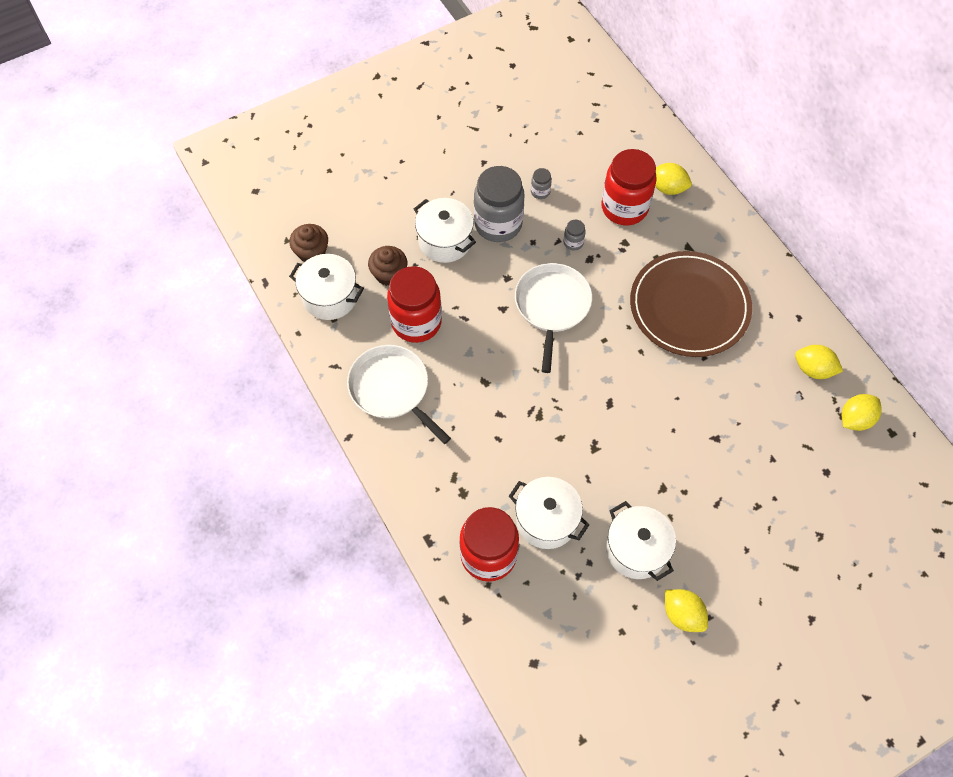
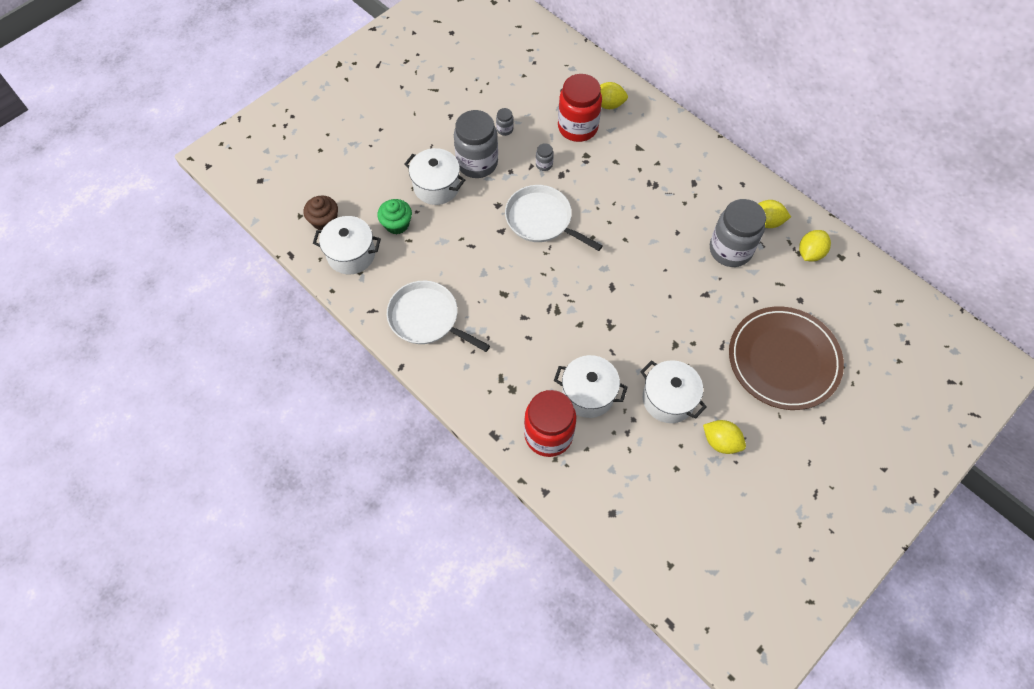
camera: 15 degrees left, 0 degrees up
brown cupcake [368,246,407,286] -> green cupcake [377,199,412,234]
red jar [387,266,442,343] -> none
white pan [515,263,592,373] -> white pan turned 45 degrees counterclockwise [505,185,603,251]
brown plate [630,251,752,357] -> brown plate moved to [729,306,844,410]
none -> grey jar [710,199,766,267]

